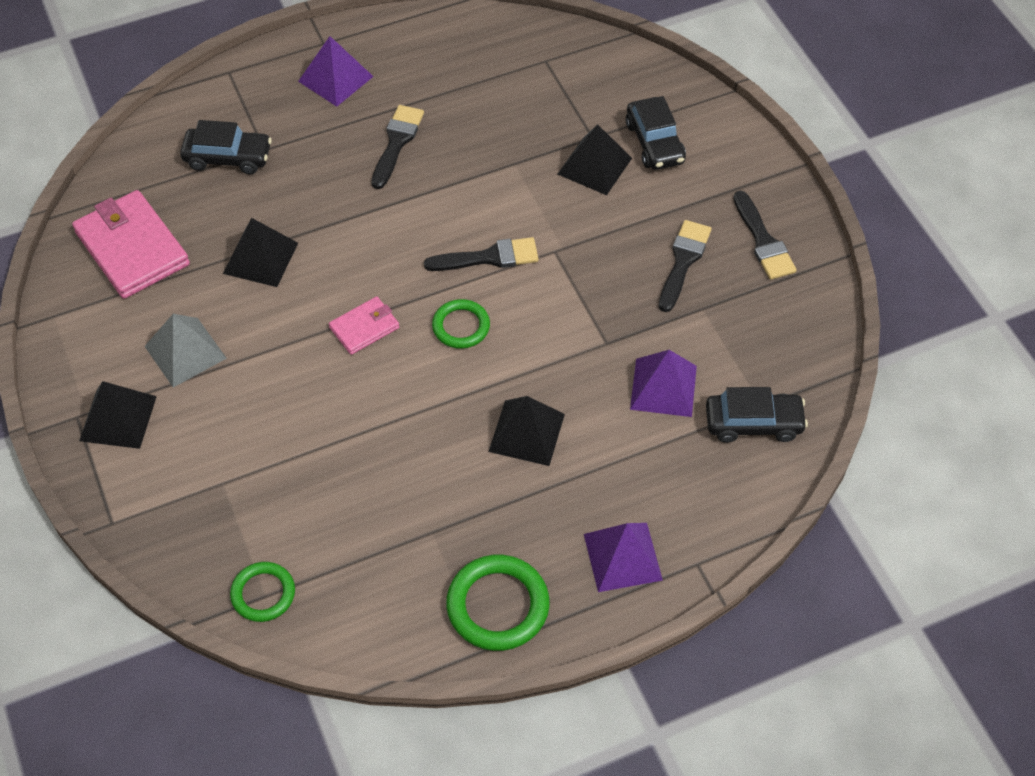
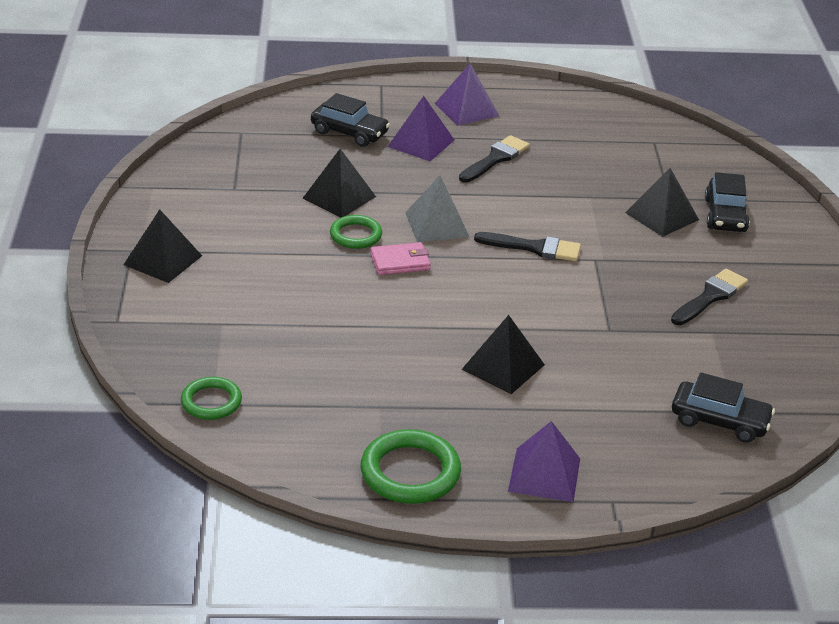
camera: 20 degrees right, 20 degrees down
pink wallet [72,190,190,299] -> none
grey pyramid [145,314,227,387] -> grey pyramid moved to [405,176,469,242]
green ring [432,299,490,349] -> green ring moved to [330,215,382,249]
purple pyramid [630,350,697,417] -> purple pyramid moved to [387,96,454,161]
black brush [733,191,797,280] -> none

